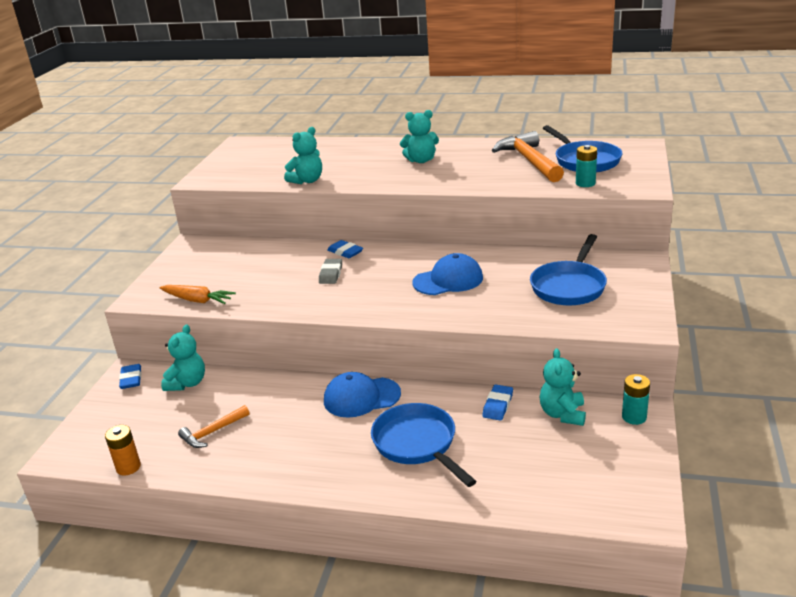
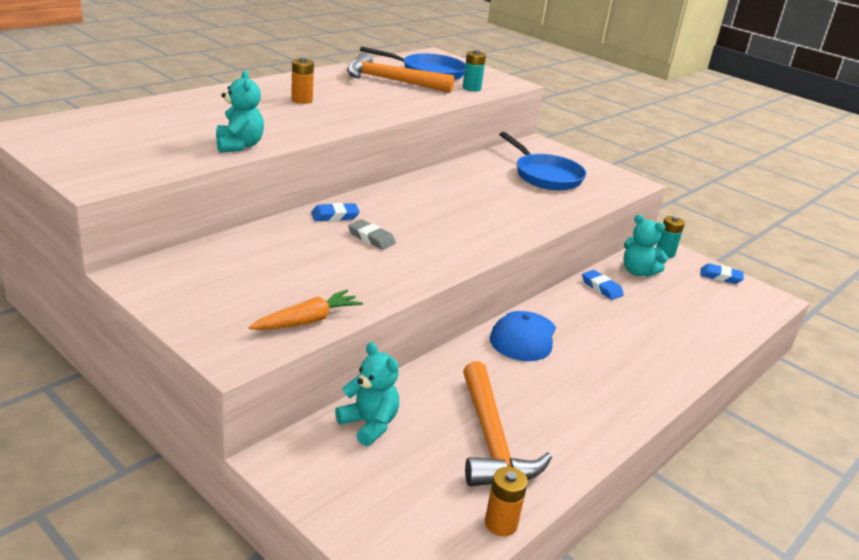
camera: 65 degrees left, 0 degrees up
blue eraser [119,364,141,389] -> blue eraser moved to [700,264,744,284]
orange hammer [178,405,250,448] -> orange hammer [463,362,552,487], size x1.86
blue pan [371,403,477,487] -> none
turquoise teddy bear [400,110,439,163] -> orange battery [291,58,314,104]
blue cap [412,253,483,295] -> none

